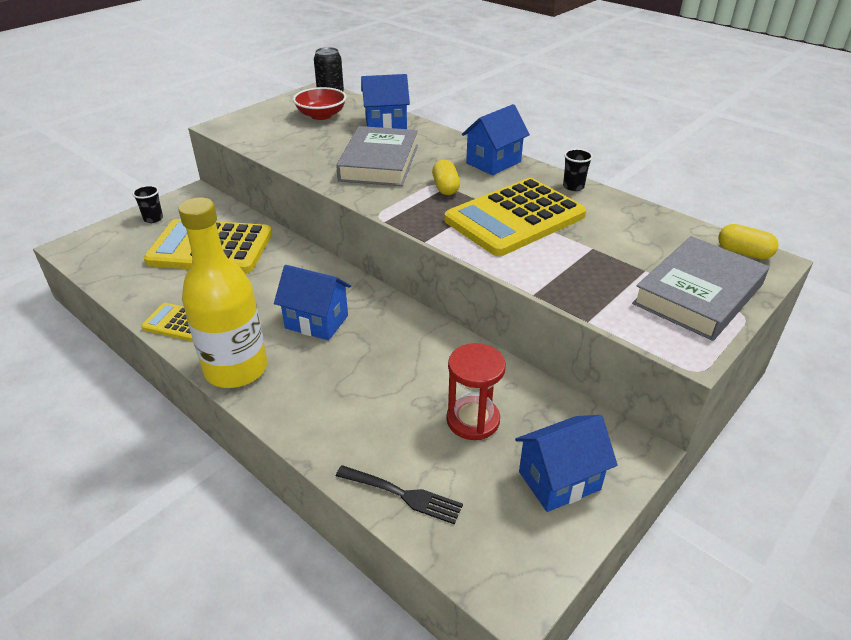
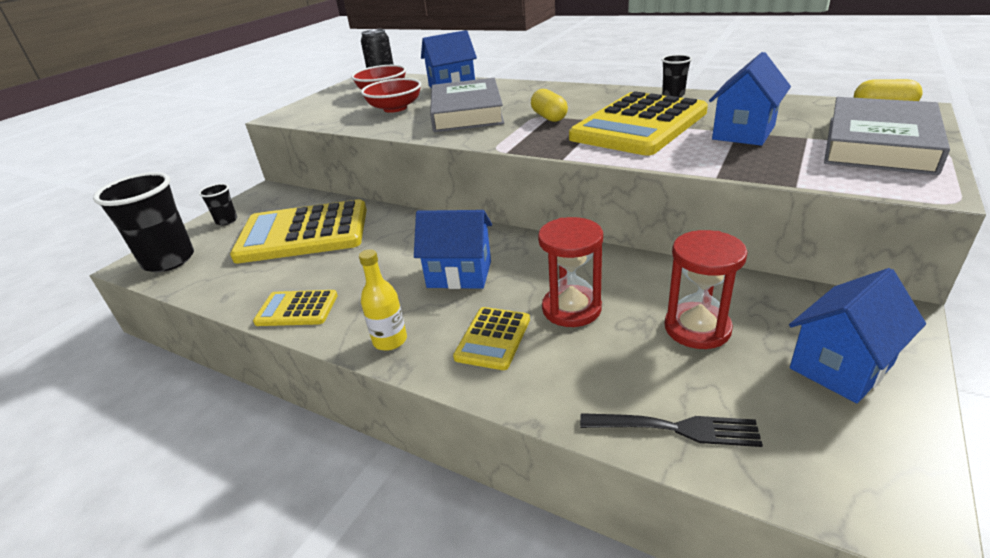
camera: 10 degrees left, 5 degrees down
yellow bottle [179,197,267,388] -> yellow bottle [359,249,407,351], size x0.45
blue house [462,104,530,175] -> blue house moved to [709,52,791,146]
none -> black cup [93,172,194,272]
none -> red bowl [361,78,421,113]
none -> yellow calculator [453,307,530,370]
none -> red hourglass [538,217,603,327]

